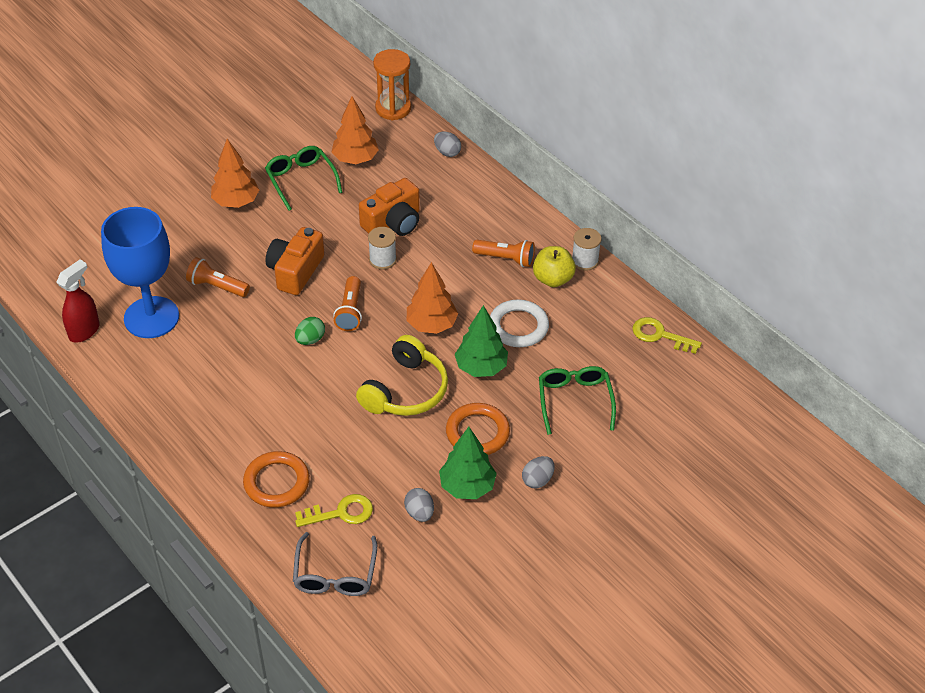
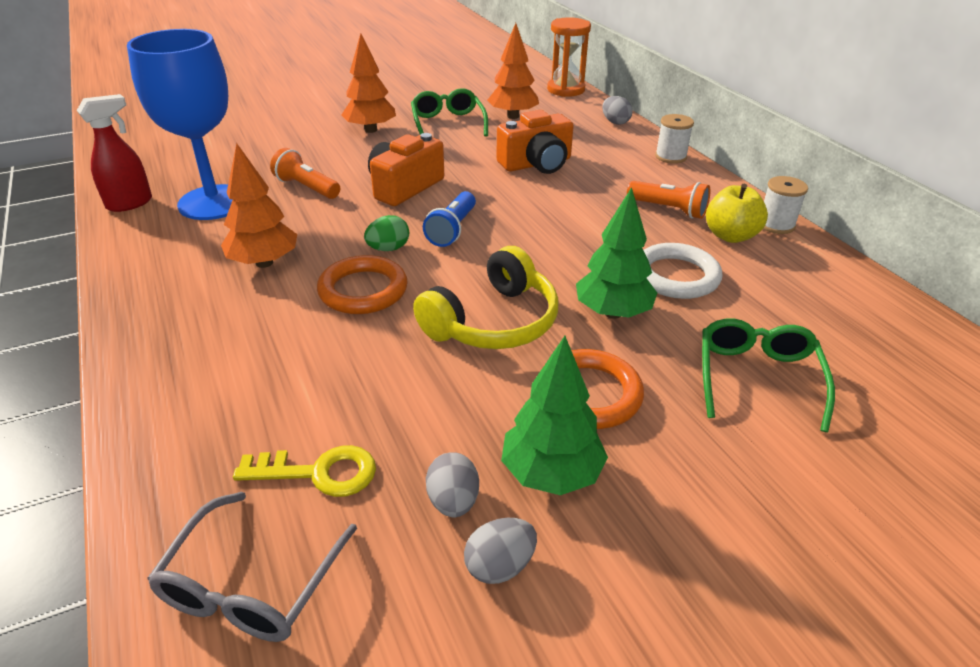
camera: 15 degrees right, 10 degrees down
orange ring [243,451,310,508] -> orange ring moved to [317,255,408,314]
orange flashlight [333,276,362,331] -> blue flashlight [423,191,476,247]
white spool [368,227,397,270] -> white spool moved to [655,114,694,164]
orange tree [407,262,458,334] -> orange tree moved to [221,143,297,268]
grey egg [522,456,554,489] -> grey egg moved to [464,518,537,584]
yellow key [632,317,702,354] -> none

